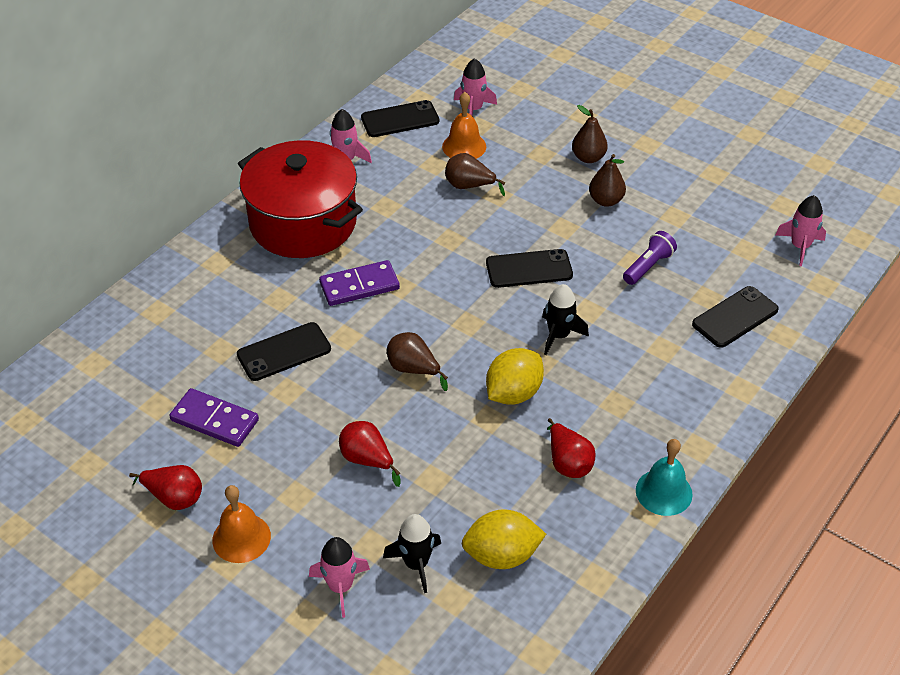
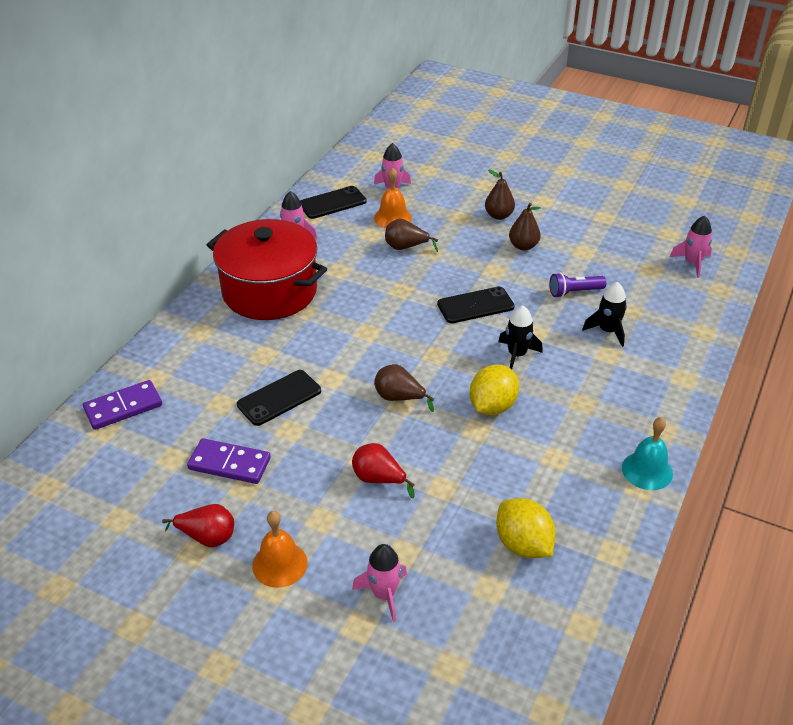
camera: 10 degrees left, 5 degrees down
purple domino [319,260,400,306] -> purple domino moved to [83,380,162,430]
black rocket [383,514,441,593] -> black rocket moved to [582,282,627,347]
yellow lemon [461,509,546,569] -> yellow lemon turned 75 degrees clockwise [496,498,556,558]
red pear [547,418,595,478] -> none
purple flashlight [623,231,677,285] -> purple flashlight turned 135 degrees counterclockwise [549,272,607,298]
black phone [692,286,779,348] -> none

